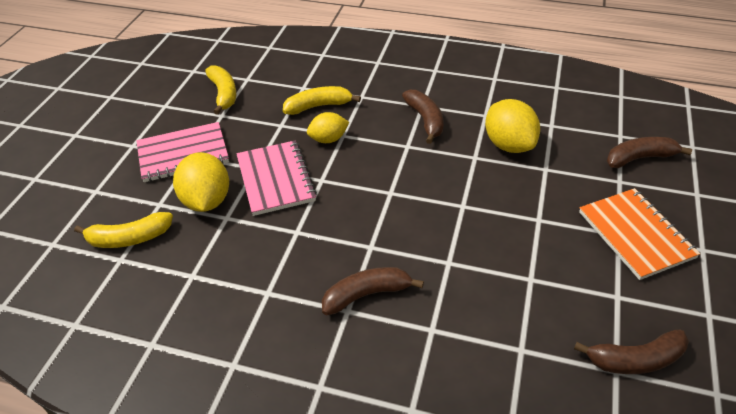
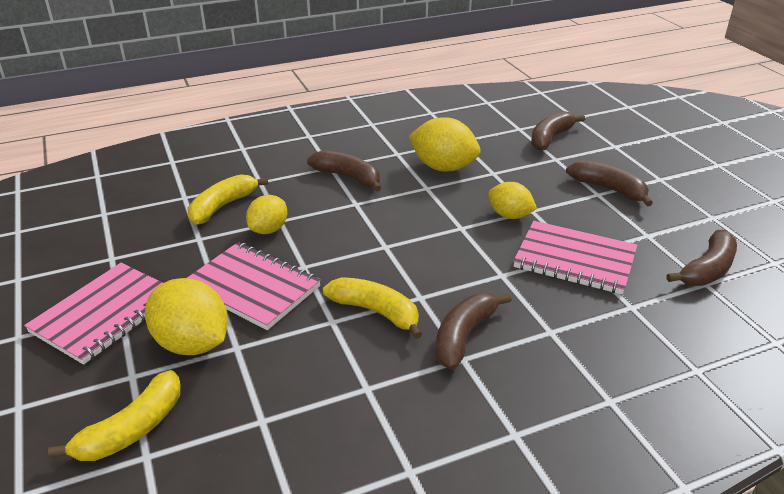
camera: 40 degrees left, 10 degrees down
yellow banana [205,65,236,115] -> yellow banana moved to [323,277,422,339]
orange notebook [579,188,701,280] -> brown banana [566,160,653,206]
none -> yellow lemon [488,182,537,219]
none -> pink notebook [513,221,637,295]

